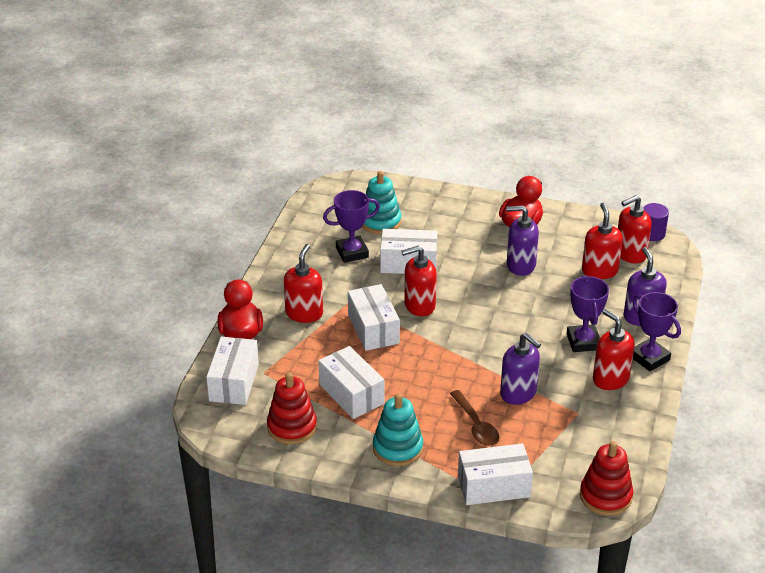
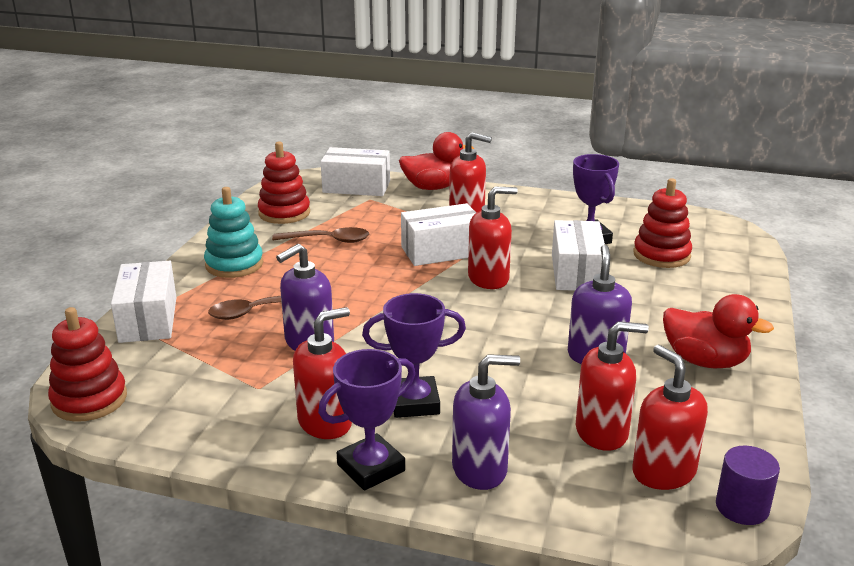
camera: 90 degrees right, 10 degrees down
white box [318,346,384,419] -> brown spoon [272,227,369,243]
turquoise stacking toy [362,171,401,234] -> red stacking toy [633,178,692,268]
red soap dispenser [402,246,437,316] -> red soap dispenser turned 90 degrees clockwise [468,186,517,289]

